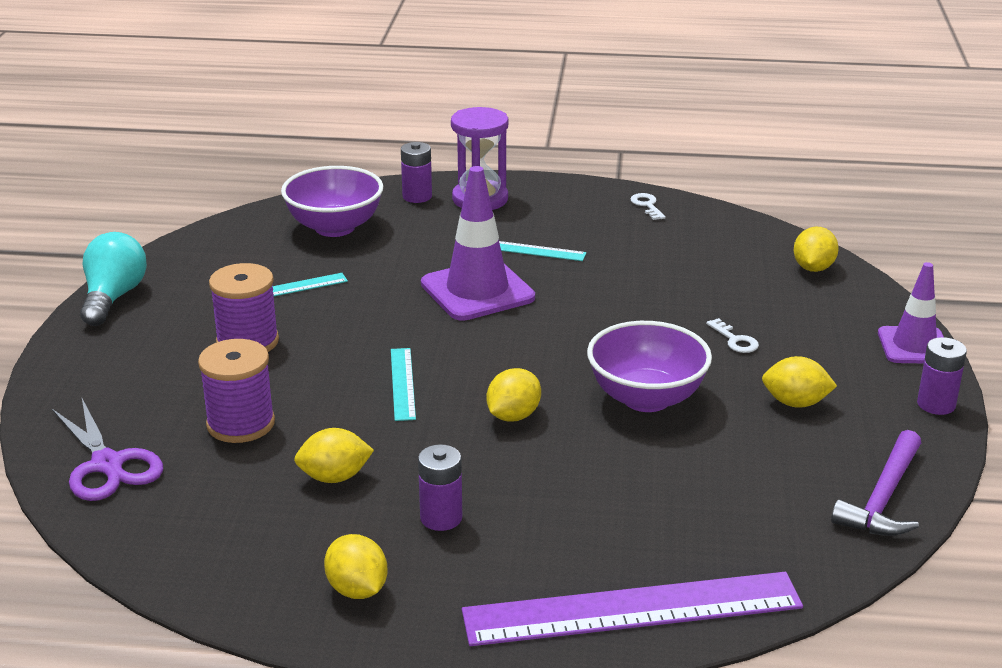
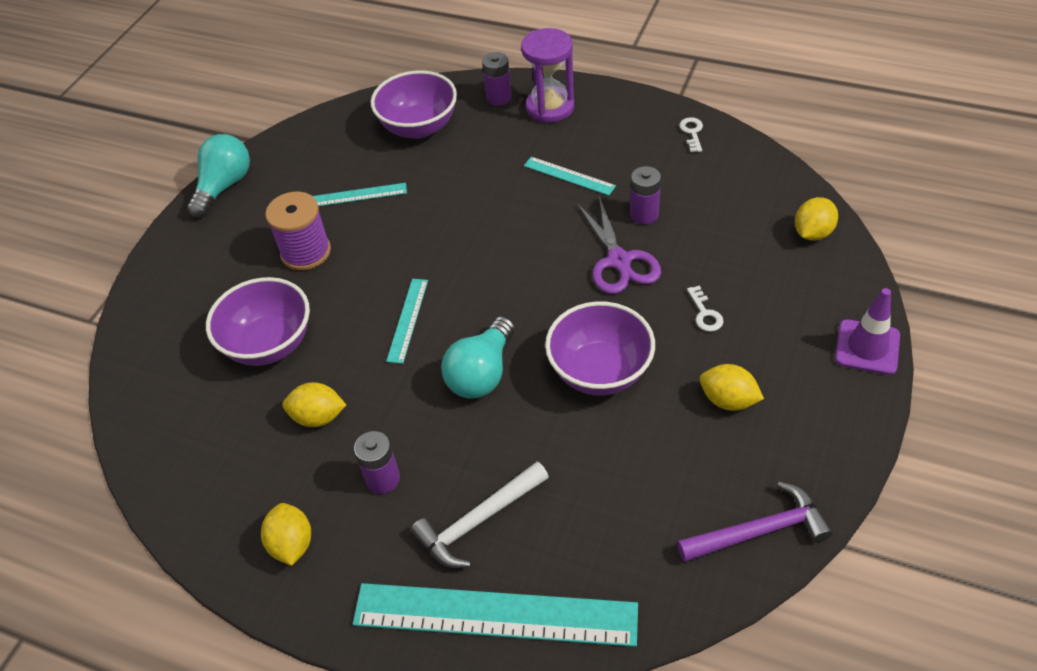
camera: 20 degrees right, 20 degrees up
purple scissors [52,399,163,501] -> purple scissors moved to [577,197,661,294]
purple spool [198,339,275,443] -> purple bowl [206,277,310,366]
purple traffic cone [421,166,535,321] -> none
purple ruler [462,572,803,646] -> turquoise ruler [353,583,638,647]
yellow lemon [486,368,541,422] -> turquoise light bulb [441,316,515,399]
purple hammer [831,430,921,536] -> purple hammer turned 150 degrees counterclockwise [677,482,833,562]
purple battery [917,337,967,415] -> purple battery moved to [630,166,661,224]
none -> white hammer [411,462,549,568]

